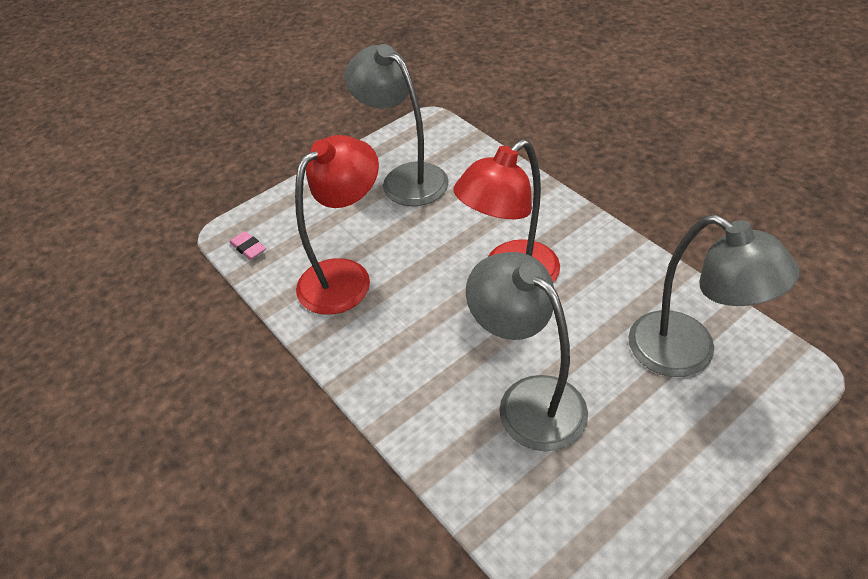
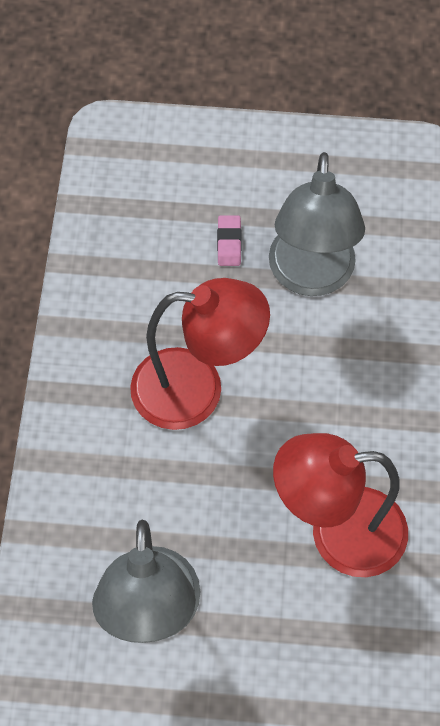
camera: 140 degrees left, 15 degrees up
pink eraser [230,231,266,260] -> pink eraser moved to [217,215,242,266]
grey lamp [628,215,800,377] -> none

